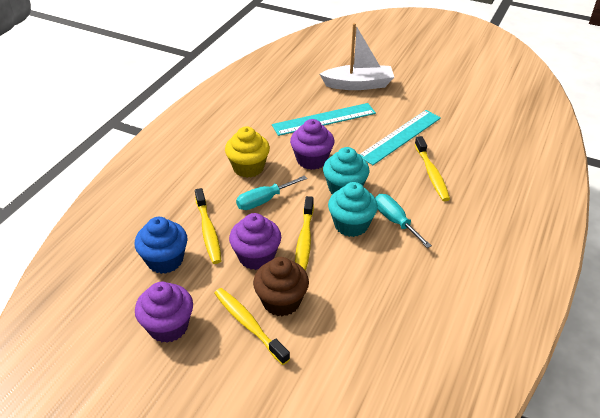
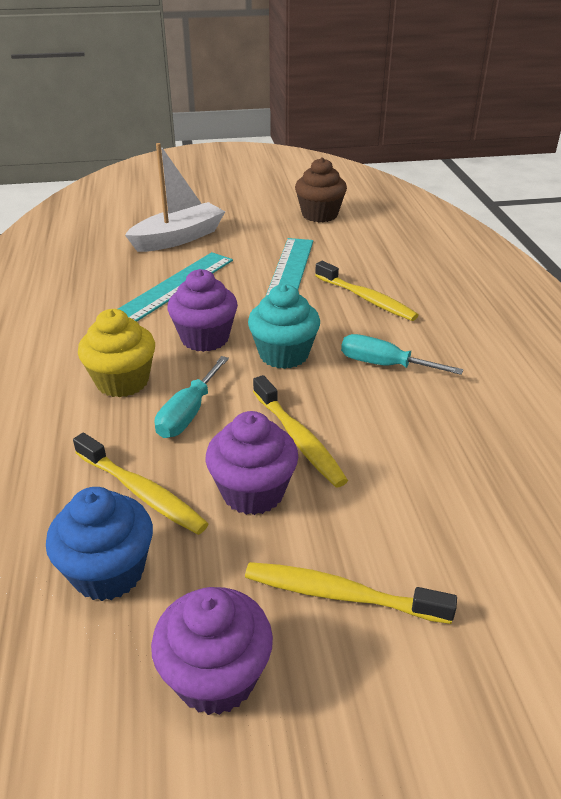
camera: 35 degrees left, 5 degrees down
brown cupcake [253,257,309,317] -> brown cupcake moved to [295,158,347,222]
turquoise cupcake [328,182,378,237] -> none

